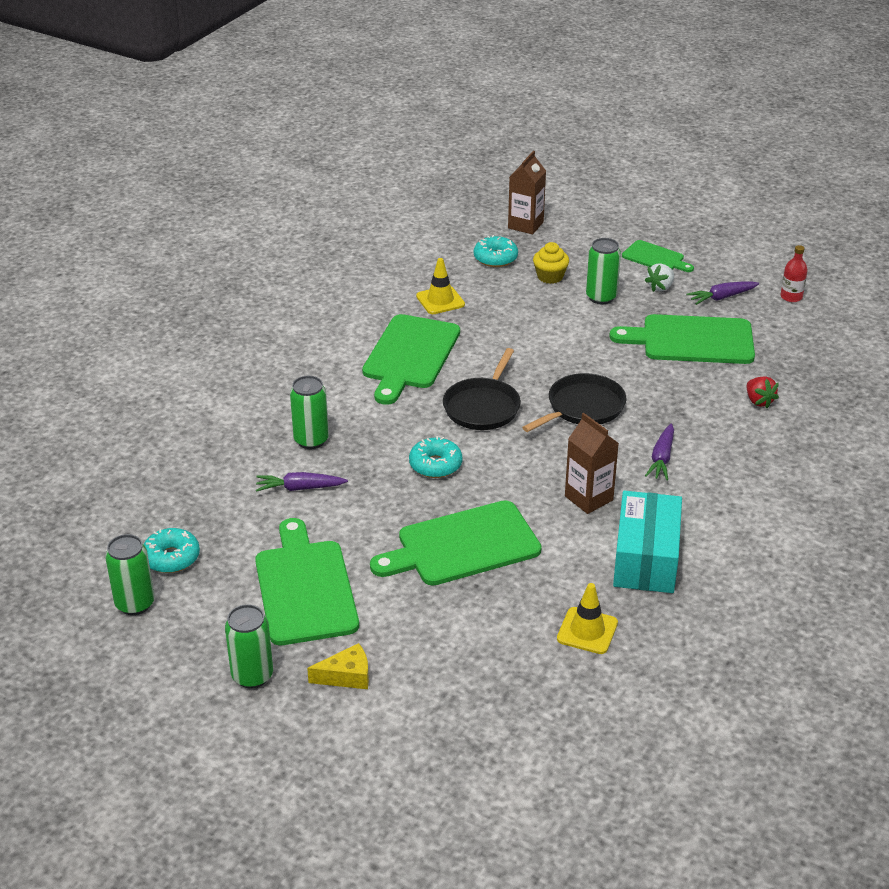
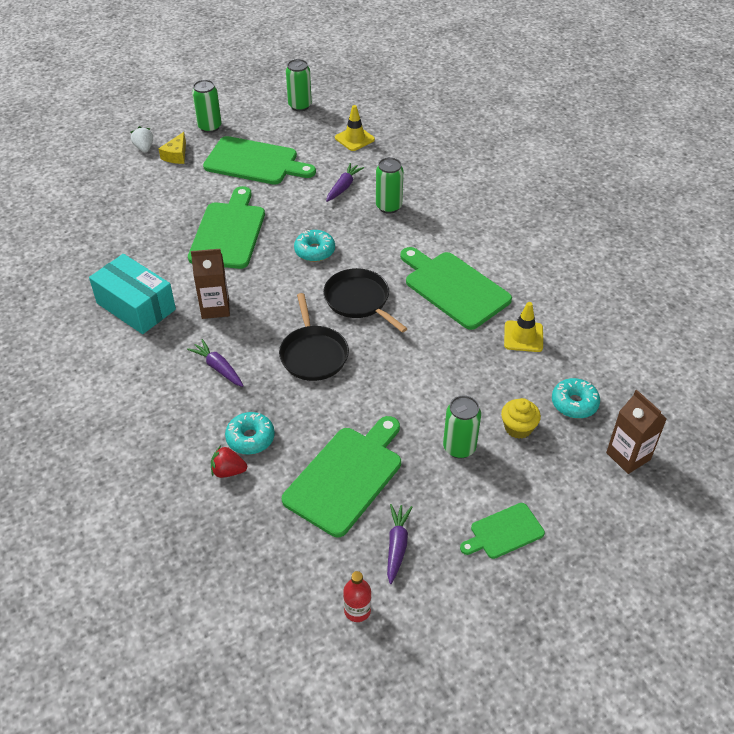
camera: 120 degrees right, 10 degrees up
turquoise donut [143,528,200,573] -> turquoise donut moved to [225,412,275,454]
yellow traffic cone [557,583,618,654] -> yellow traffic cone moved to [335,105,375,151]
white strawberry [645,263,674,292] -> white strawberry moved to [130,126,153,153]

